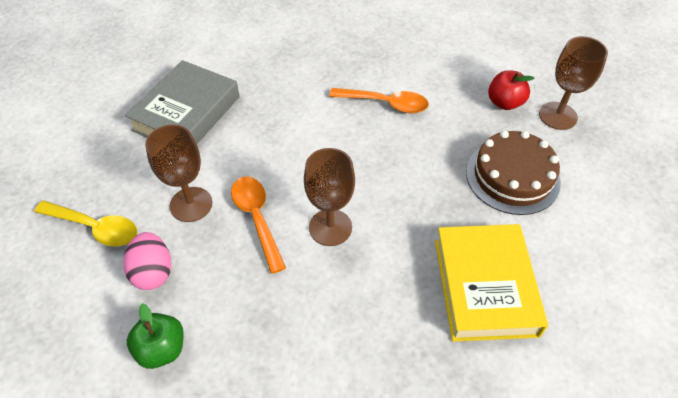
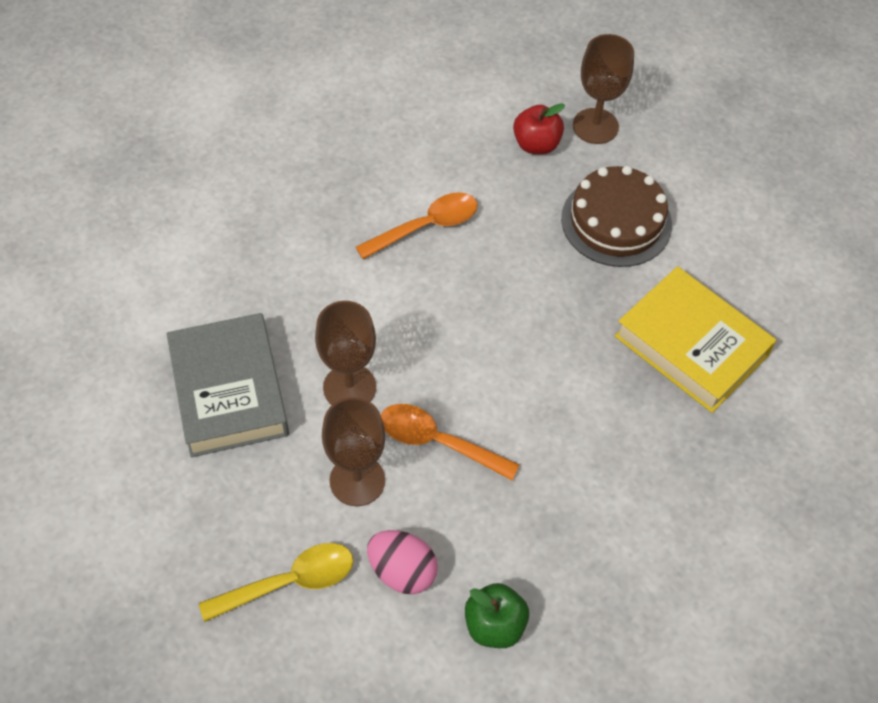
camera: 45 degrees left, 5 degrees up
brown goblet [304,148,355,246] -> brown goblet moved to [315,301,376,405]

